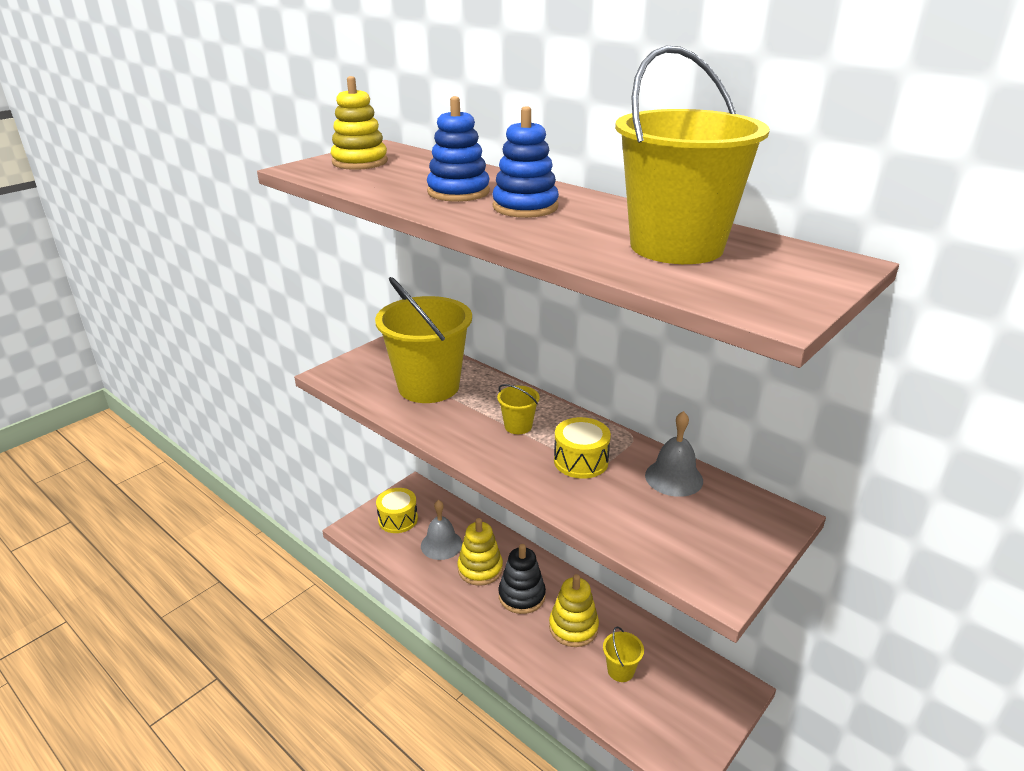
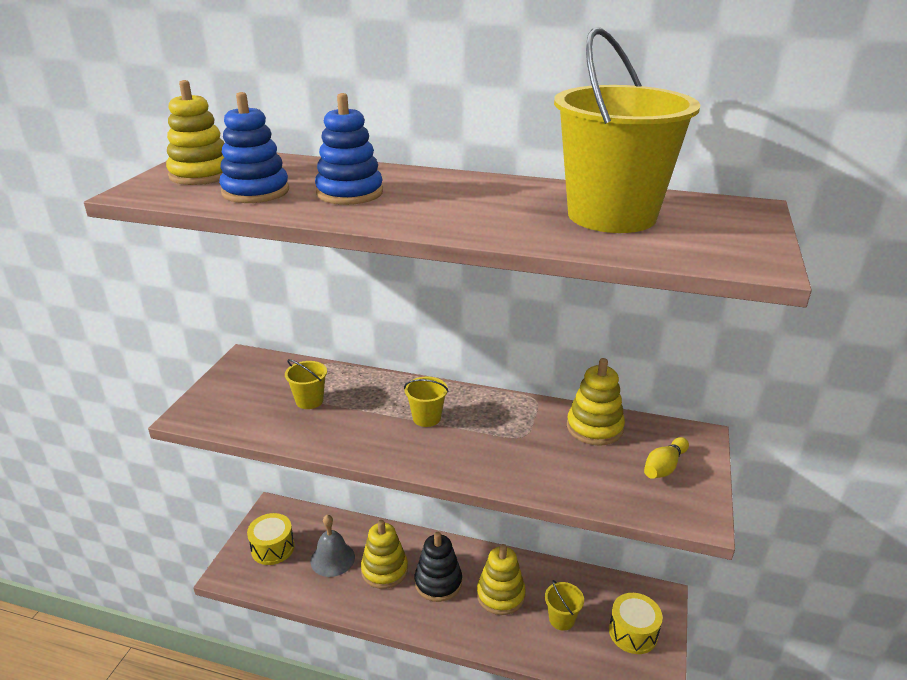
camera: 25 degrees left, 0 degrees up
yellow bucket [375,277,472,403] -> yellow bucket [285,359,327,409], size x0.42
blue stacking toy [493,106,559,218] -> blue stacking toy moved to [219,92,289,203]
yellow drum [554,417,611,479] -> yellow drum moved to [609,593,663,654]
grey bell [645,411,703,497] -> yellow stacking toy [567,358,625,446]
none -> yellow bowling pin [644,437,689,479]

